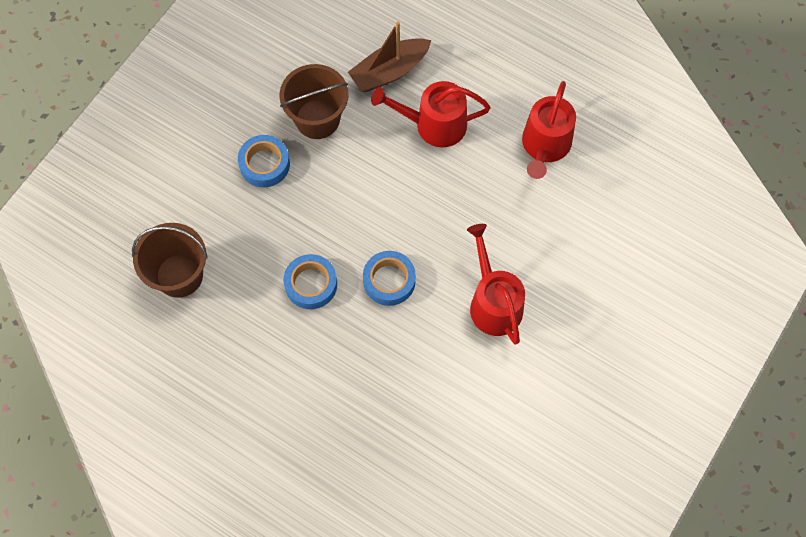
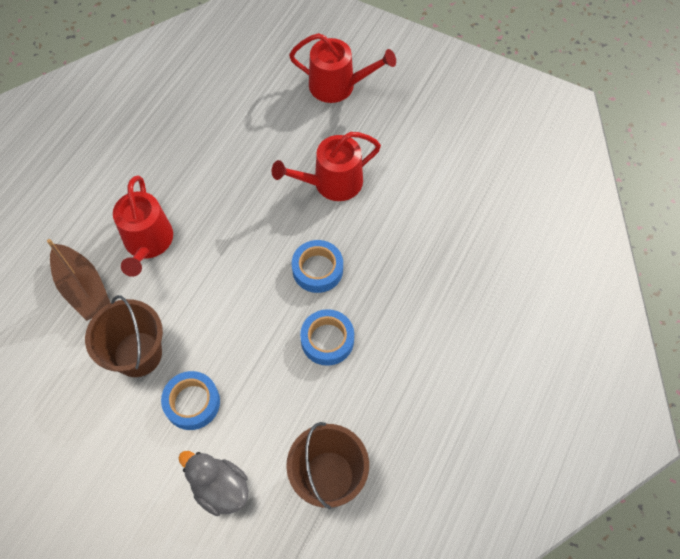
camera: 95 degrees left, 5 degrees down
red watering can [522,81,576,179] -> red watering can moved to [289,33,396,103]
none -> grey duck [179,451,249,516]

